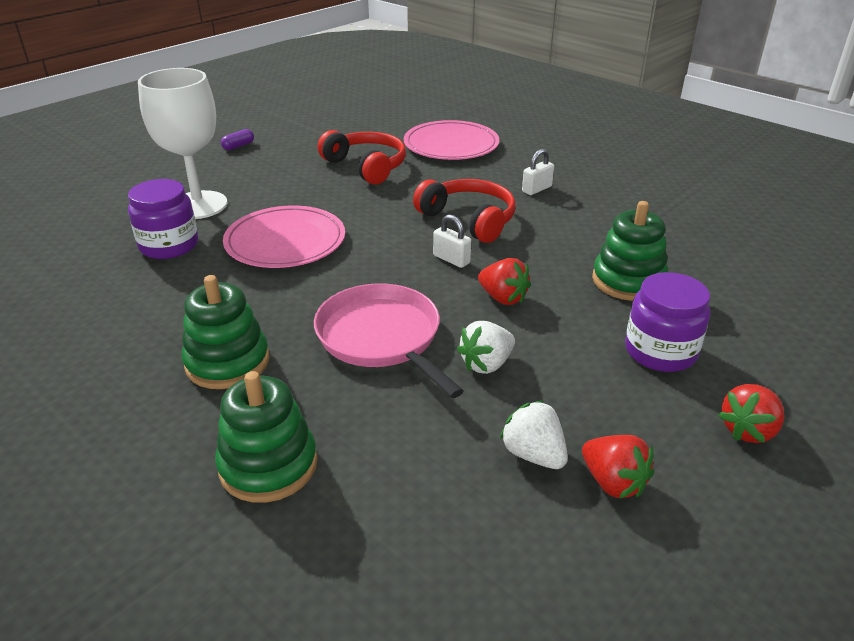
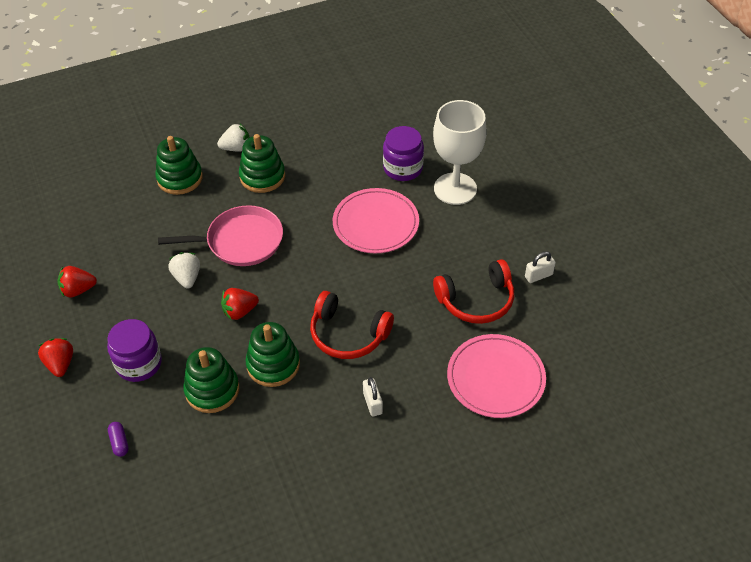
camera: 115 degrees right, 15 degrees up
purple capsule [221,129,254,150] -> purple capsule moved to [108,422,129,457]
red headphones [413,179,516,243] -> red headphones turned 45 degrees clockwise [310,291,394,359]
white padlock [433,214,471,268] -> white padlock moved to [525,251,556,283]
white strawberry [500,401,568,469] -> white strawberry moved to [217,124,250,152]
none -> green stacking toy [246,322,300,387]

